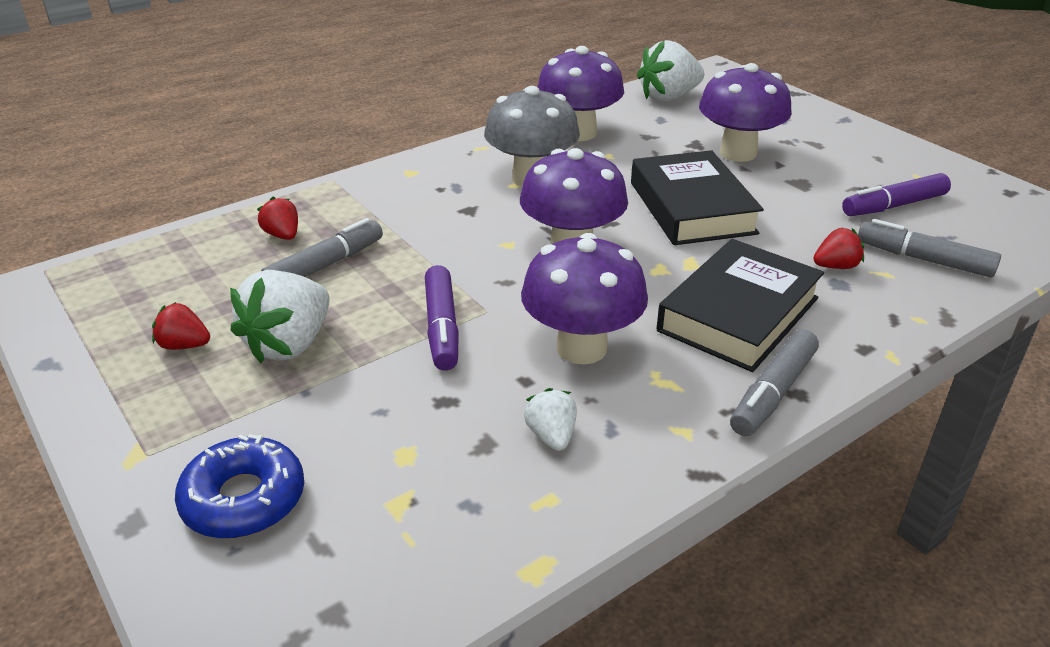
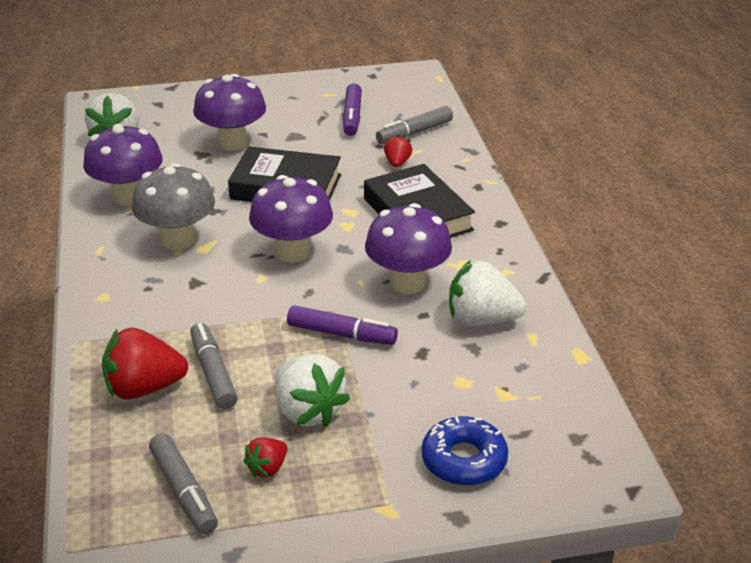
camera: 65 degrees left, 0 degrees up
red strawberry [257,196,298,240] -> red strawberry [102,328,188,400], size x1.90
white strawberry [524,388,577,451] -> white strawberry [449,260,526,326], size x1.90
grey marker [730,329,819,436] -> grey marker moved to [149,433,218,534]

